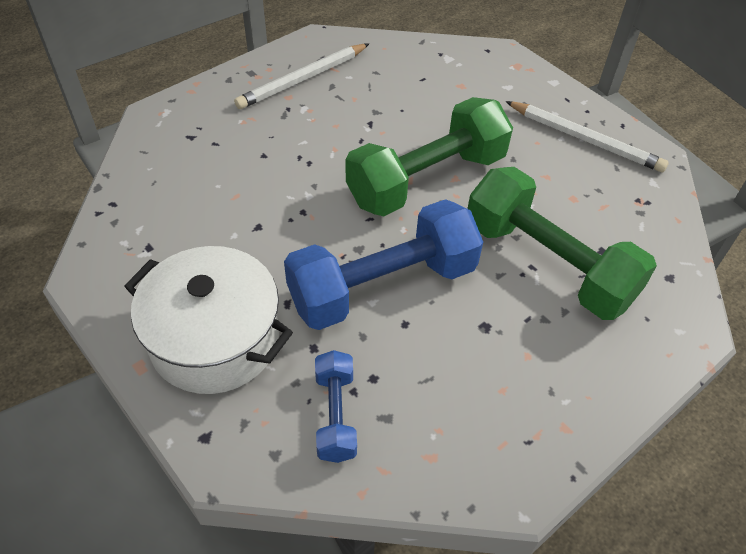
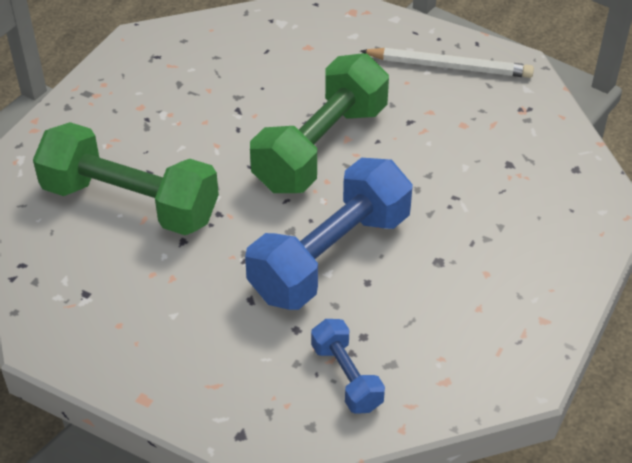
camera: 20 degrees left, 5 degrees down
white pot [124,246,293,394] -> none
white pencil [234,43,369,109] -> none
green dumbbell [468,167,657,320] -> green dumbbell moved to [33,122,219,235]

